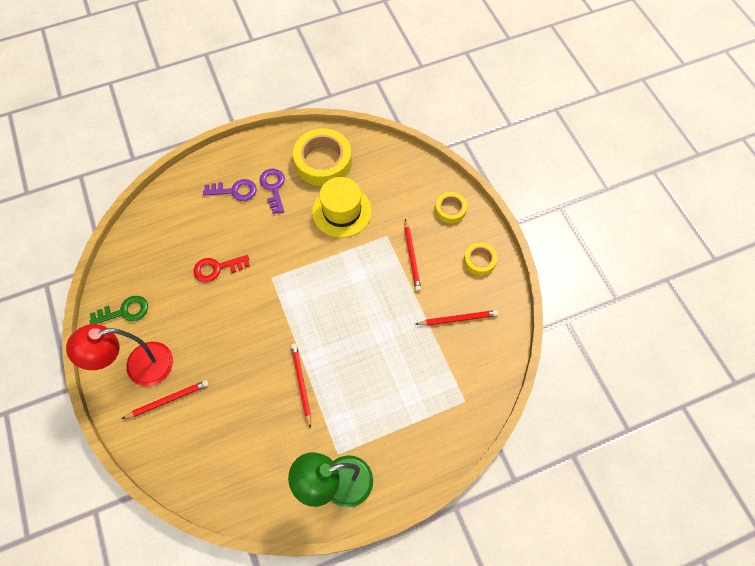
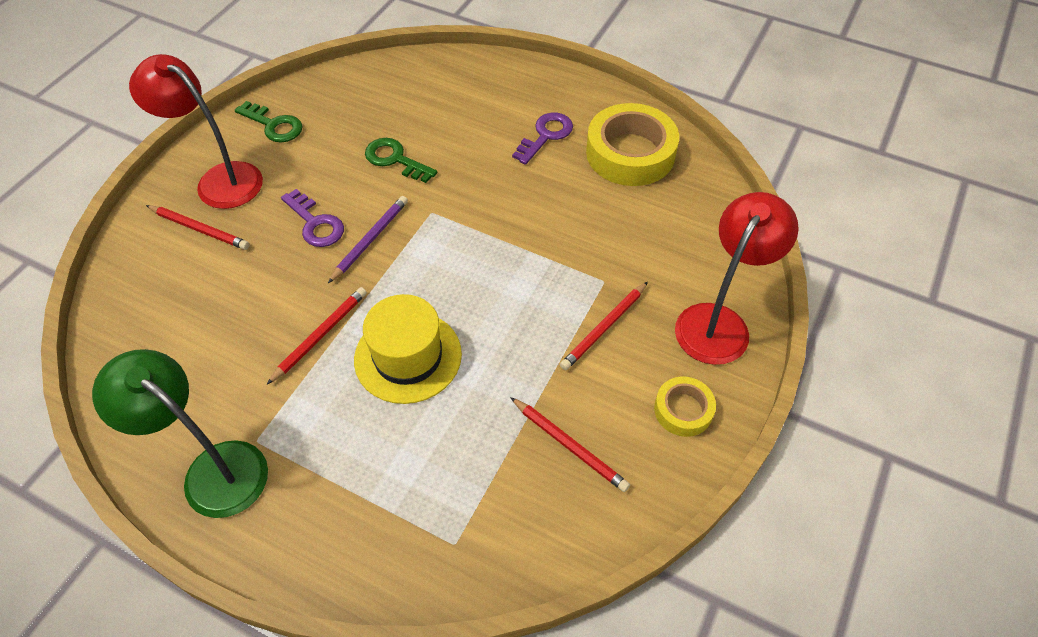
camera: 50 degrees right, 10 degrees down
red key [194,255,250,282] -> green key [365,138,437,183]
purple key [203,179,257,201] -> purple key moved to [281,189,344,247]
yellow hat [312,177,372,238] -> yellow hat moved to [354,294,462,404]
yellow tape [435,192,467,223] -> red lamp [675,192,799,365]
none -> purple pencil [328,196,408,283]

